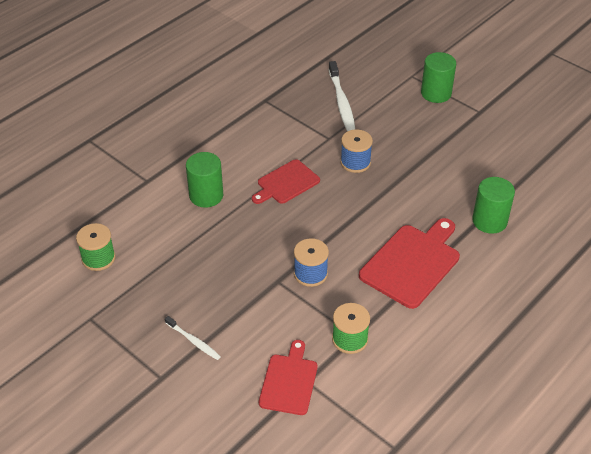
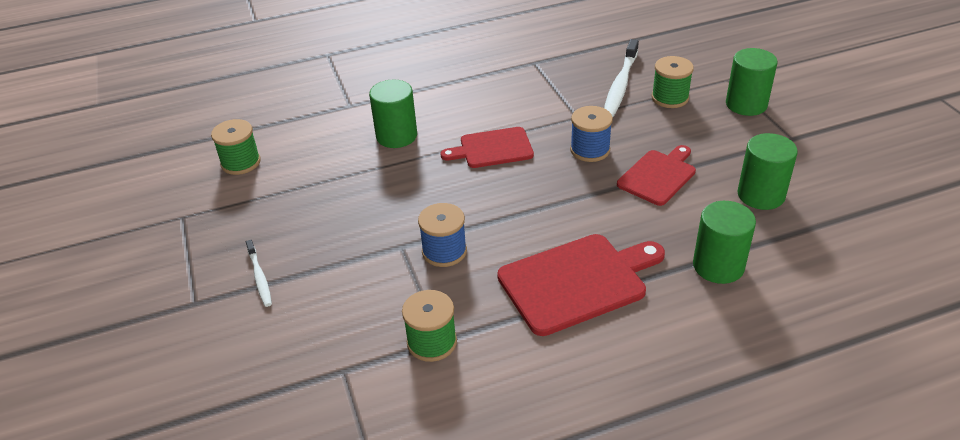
camera: 30 degrees right, 5 degrees down
red cutting board [259,340,318,415] -> red cutting board moved to [617,145,696,206]
none -> green spool [651,56,694,108]
none -> green cylinder [737,133,798,210]

